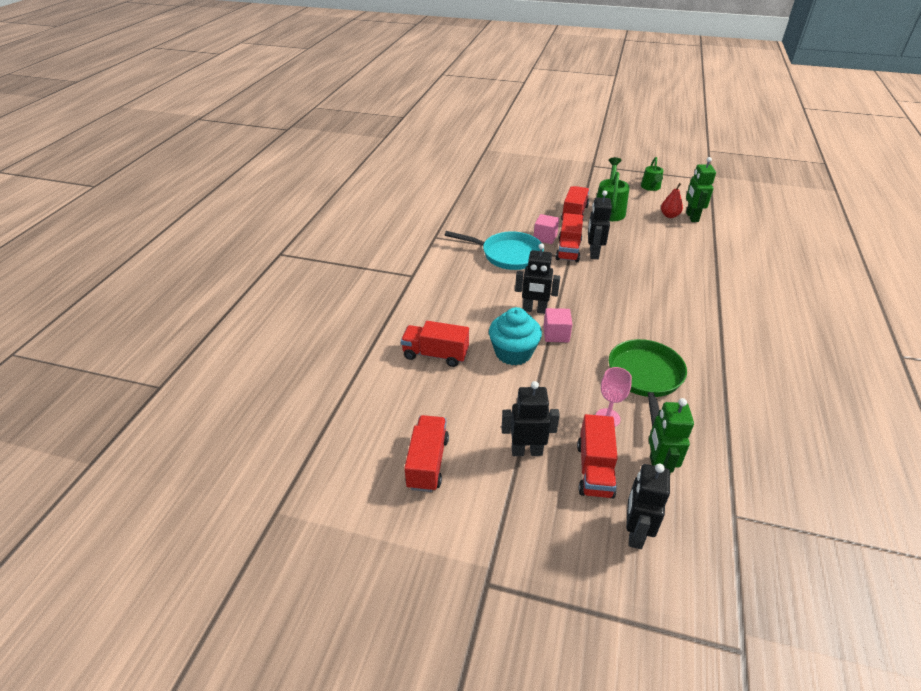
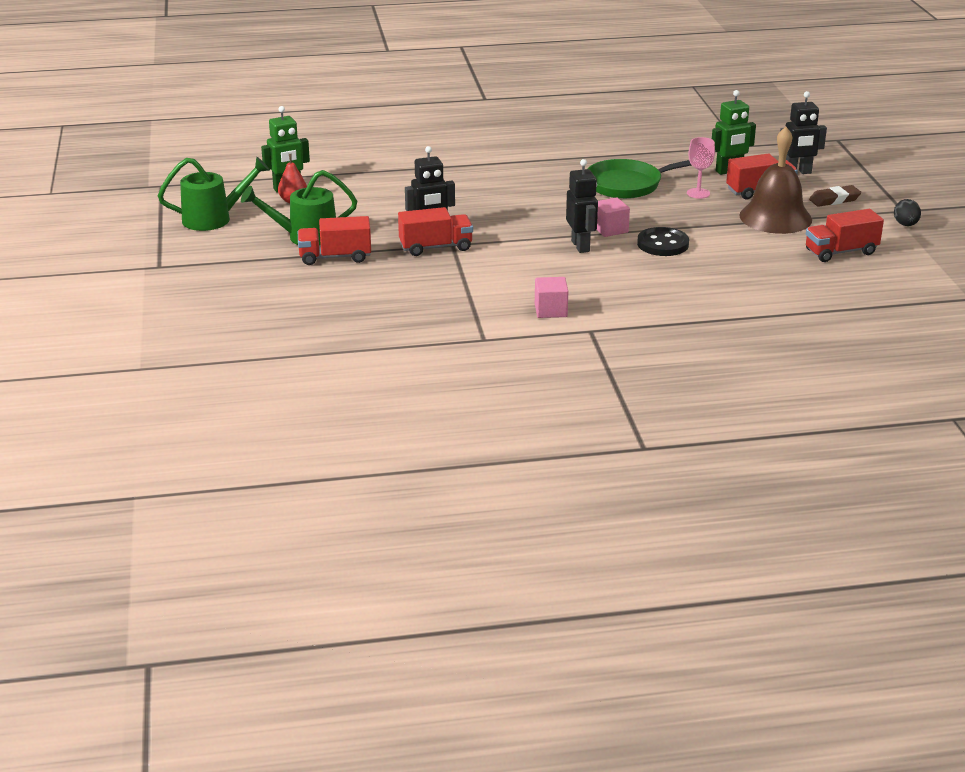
camera: 115 degrees left, 10 degrees down
red truck [401,321,469,367] -> none
turquoise pan [445,231,544,270] -> none
turquoise cupcake [489,307,542,366] -> black button [637,227,689,256]
black robot [501,381,560,456] -> brown bell [739,127,812,234]
pink cube [534,214,559,244] -> pink cube moved to [535,277,568,318]
green watering can [641,157,663,191] -> green watering can [158,157,270,231], size x1.56
none -> brown eraser [809,185,861,207]
none -> black egg [894,199,921,226]

